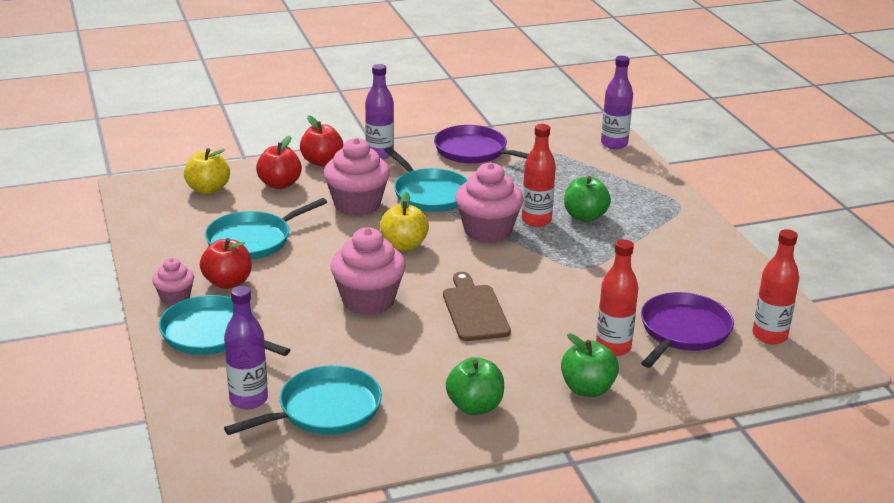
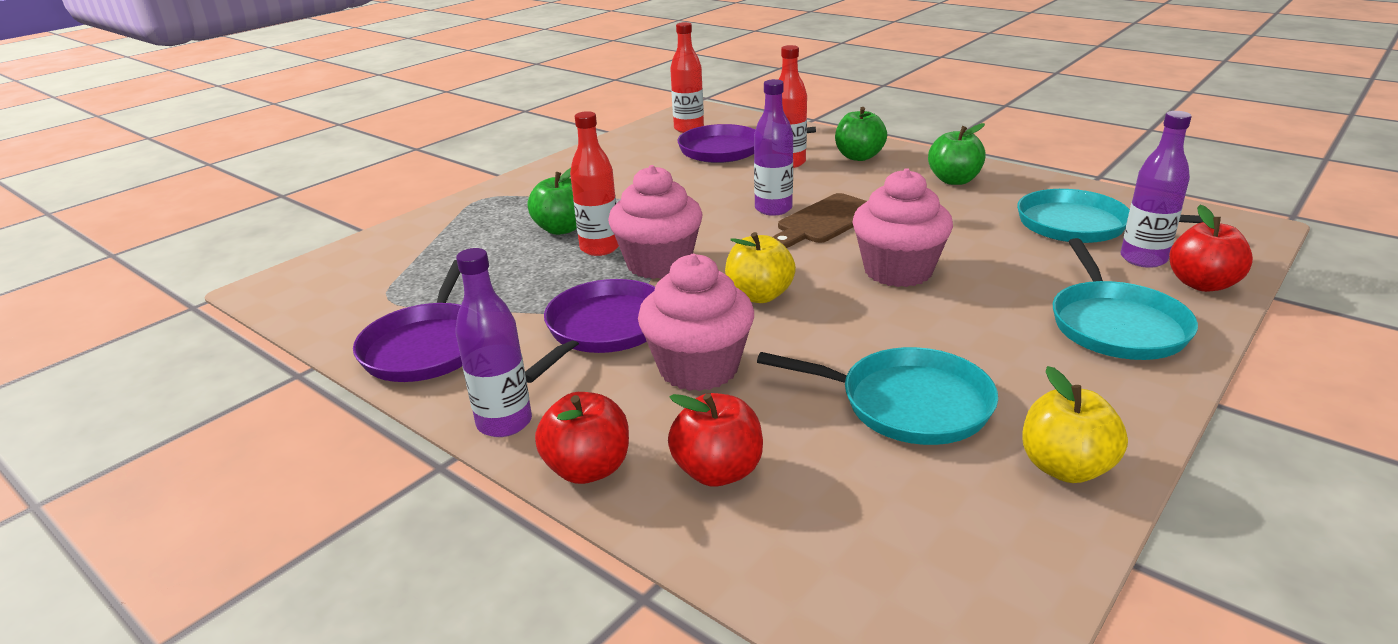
camera: 120 degrees left, 0 degrees up
pink cupcake [152,258,194,306] -> none
yellow apple [184,148,230,194] -> yellow apple moved to [1022,366,1128,483]
red apple [200,238,252,289] -> red apple moved to [1169,205,1253,292]
turquoise pan [385,147,467,212] -> purple pan [525,279,655,383]
purple bottle [601,56,633,149] -> purple bottle moved to [754,79,793,216]

